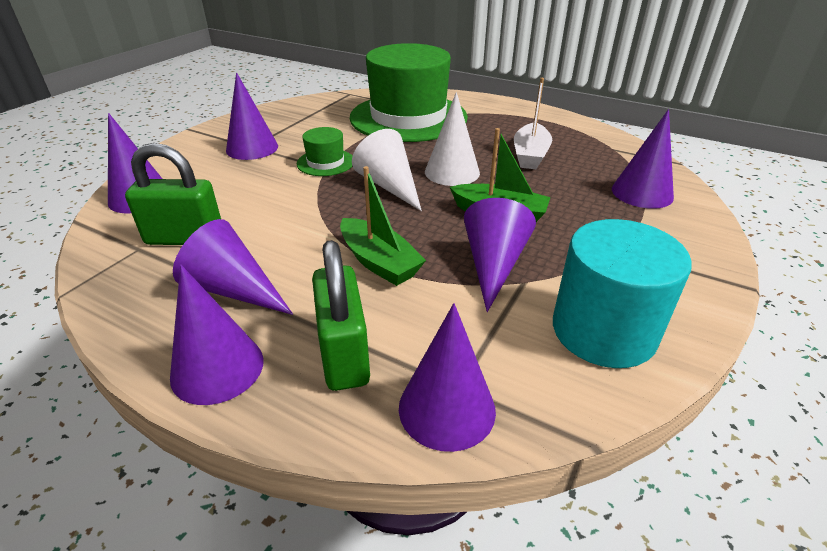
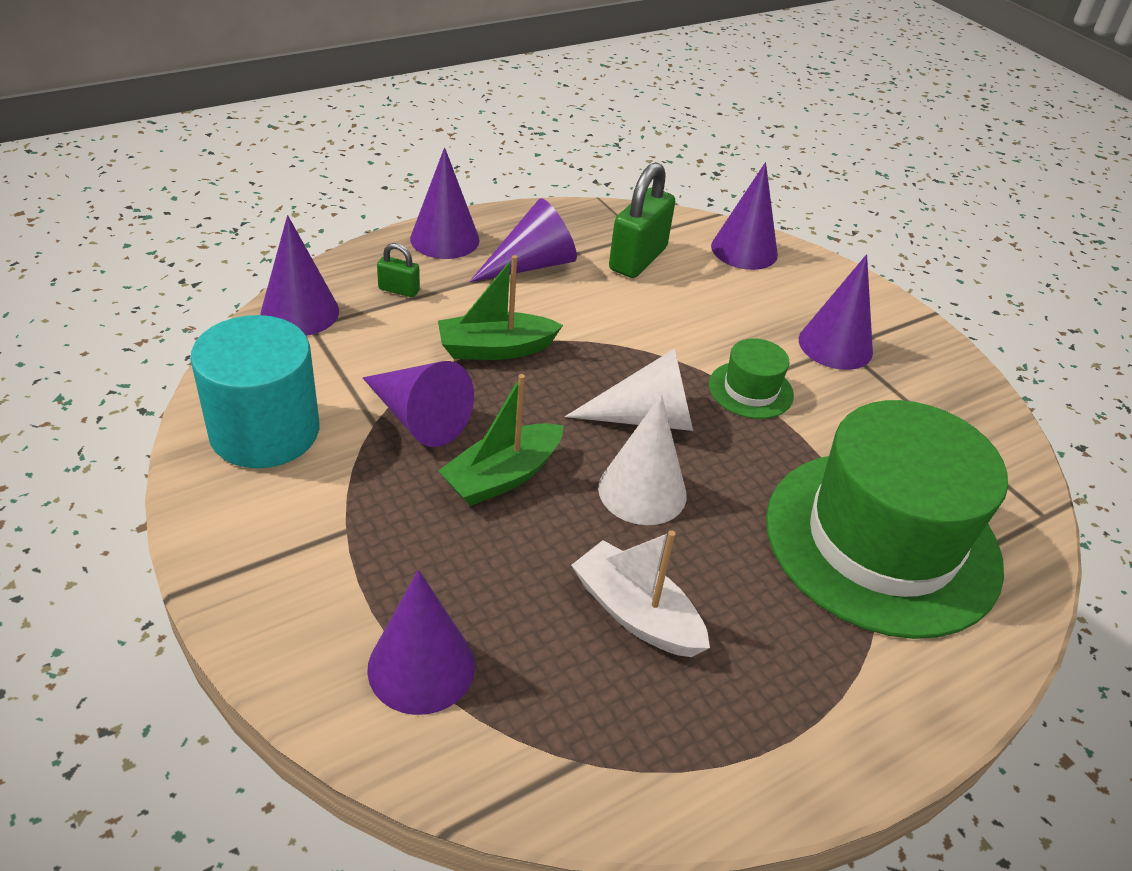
camera: 115 degrees right, 5 degrees up
green padlock [312,240,370,391] -> green padlock [377,243,420,297], size x0.49

